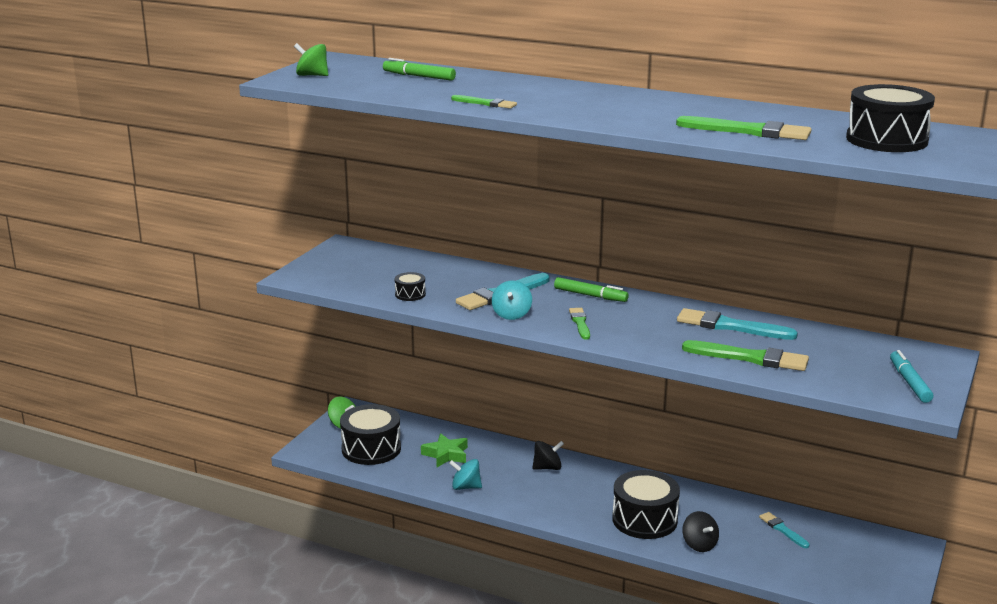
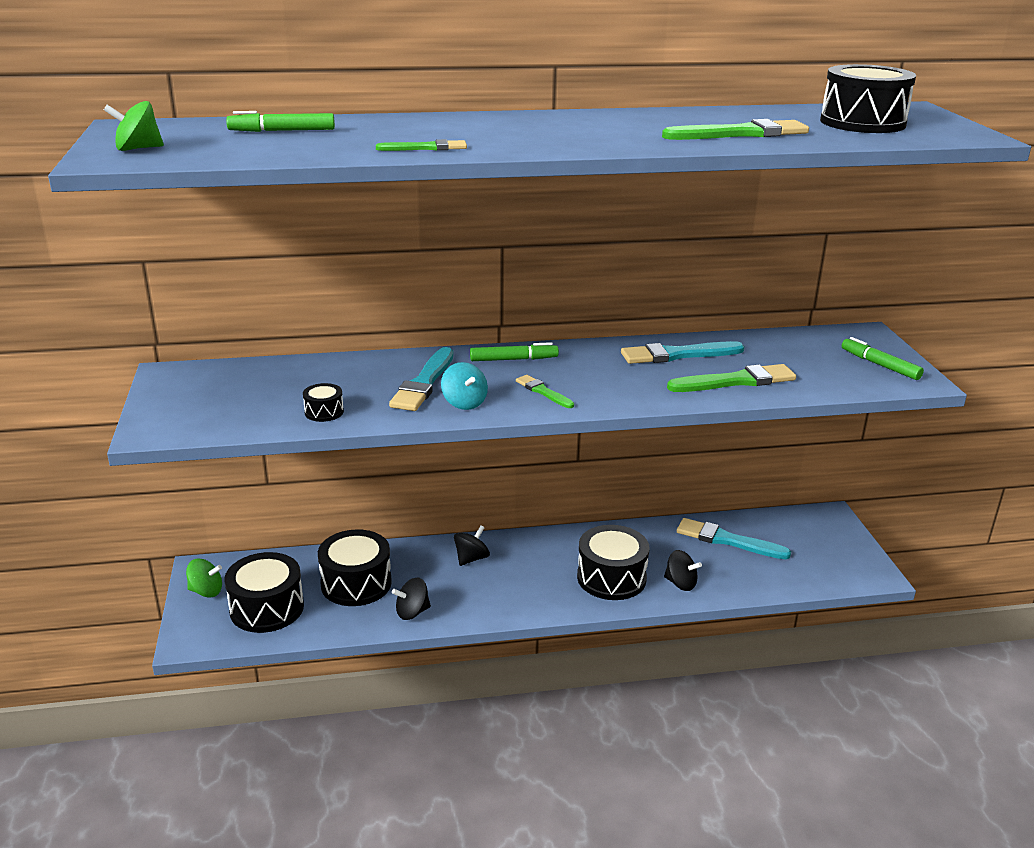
camera: 35 degrees left, 5 degrees up
green star [421,433,468,467] -> black drum [318,530,392,606]
turquoise spinning top [449,459,482,490] -> black spinning top [392,578,431,620]
turquoise brush [759,512,810,548] -> turquoise brush [677,518,791,559], size x1.77
turquoise marker [890,350,933,403] -> green marker [842,337,924,380]

